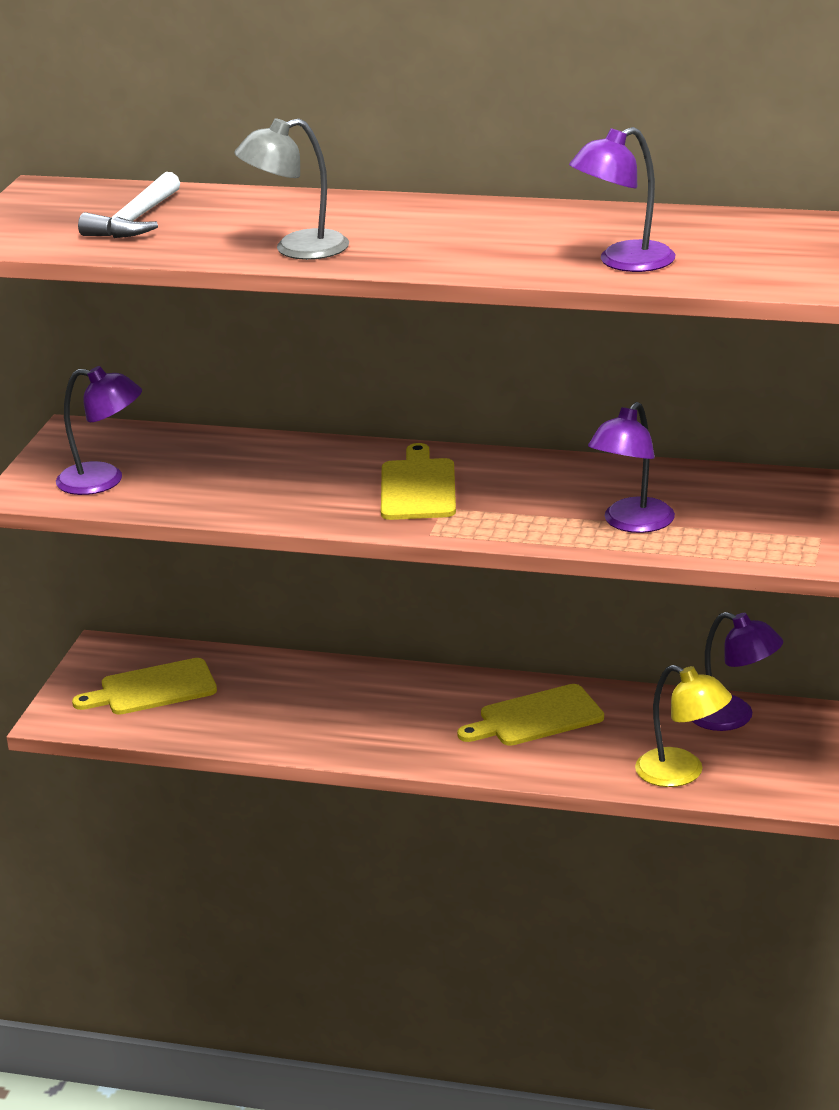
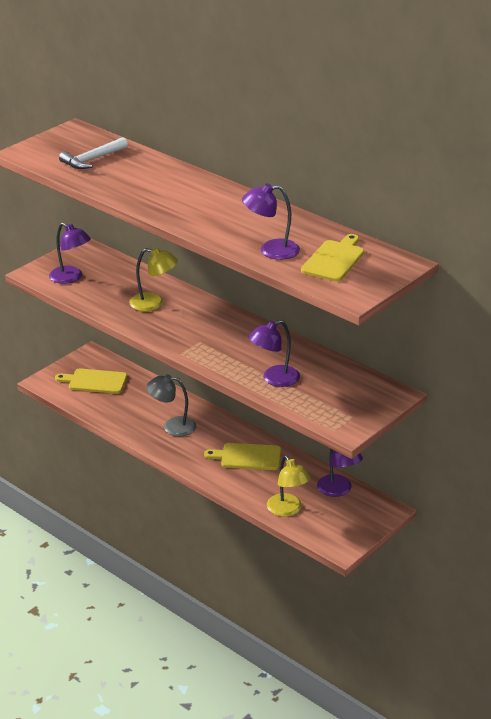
camera: 25 degrees right, 5 degrees up
grey lamp [234,118,349,260] -> grey lamp moved to [146,374,197,437]
yellow cutting board [381,443,456,520] -> yellow cutting board moved to [301,234,364,281]
none -> yellow lamp [129,247,178,311]

